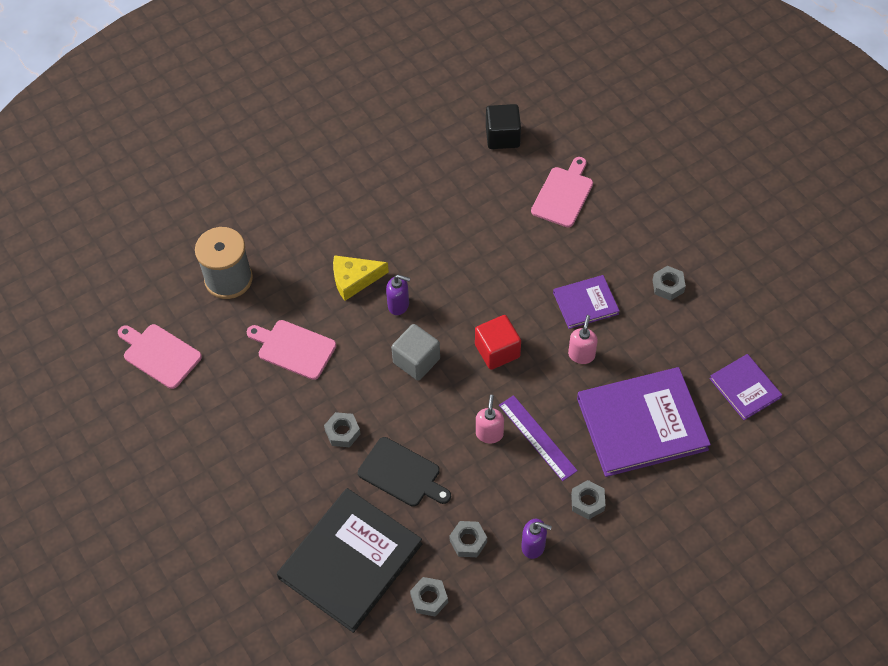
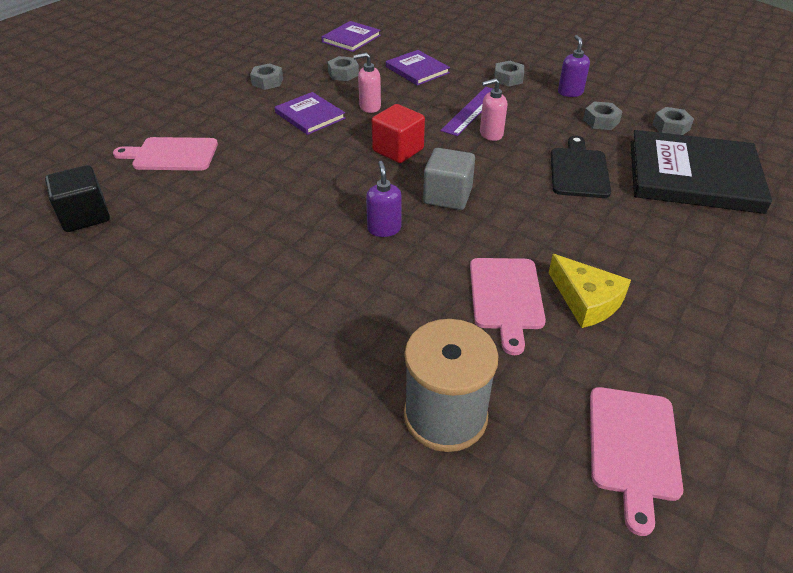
camera: 115 degrees left, 15 degrees down
grey nut [324,412,361,447] -> grey nut moved to [327,56,359,81]
yellow cheese [333,255,389,301] -> yellow cheese moved to [549,254,631,328]
purple book [577,367,711,477] -> purple book [386,50,450,86], size x0.52

